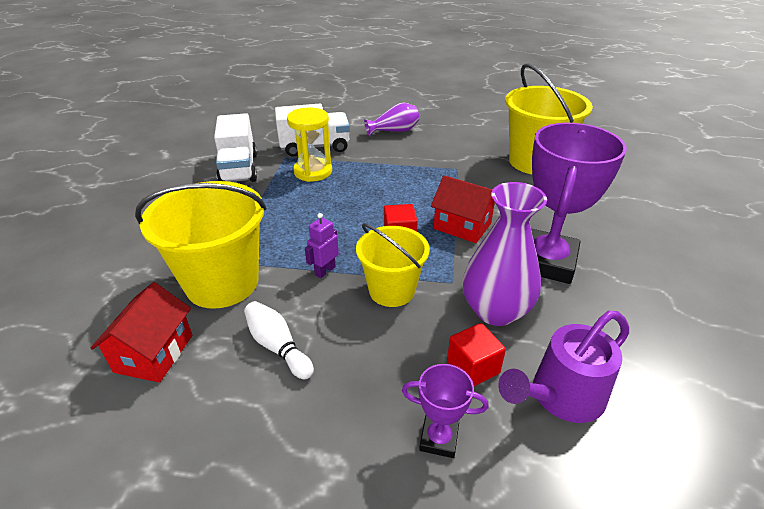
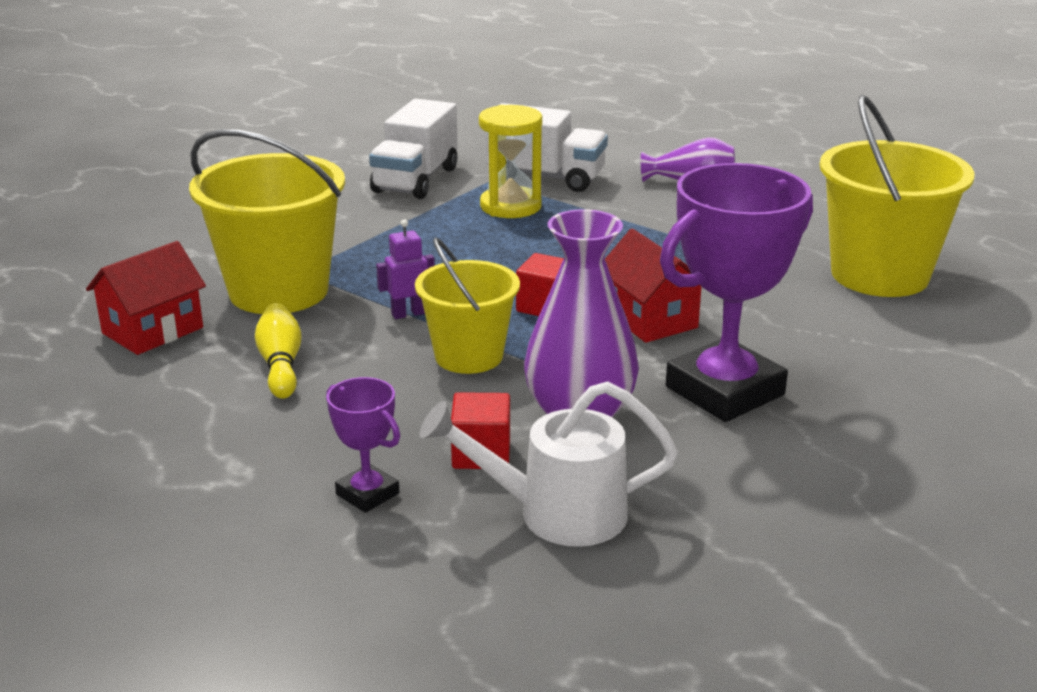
camera: 30 degrees right, 10 degrees down
white bowling pin [244,301,314,379] -> yellow bowling pin [255,303,301,399]
purple watering can [498,311,629,423] -> white watering can [420,381,678,547]

